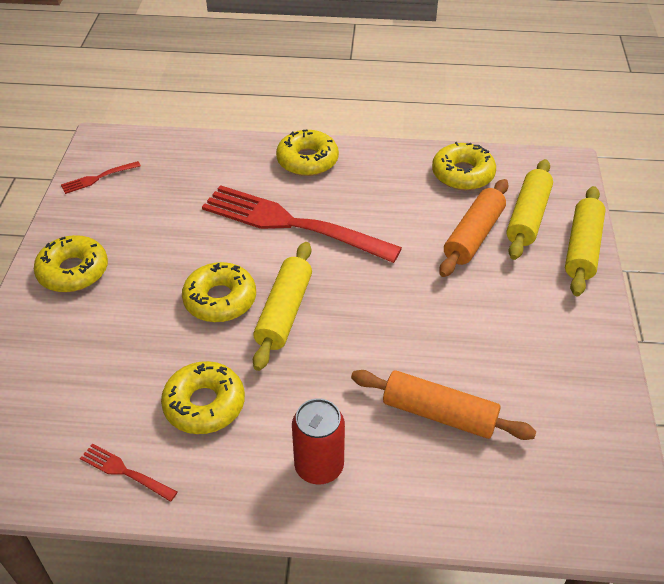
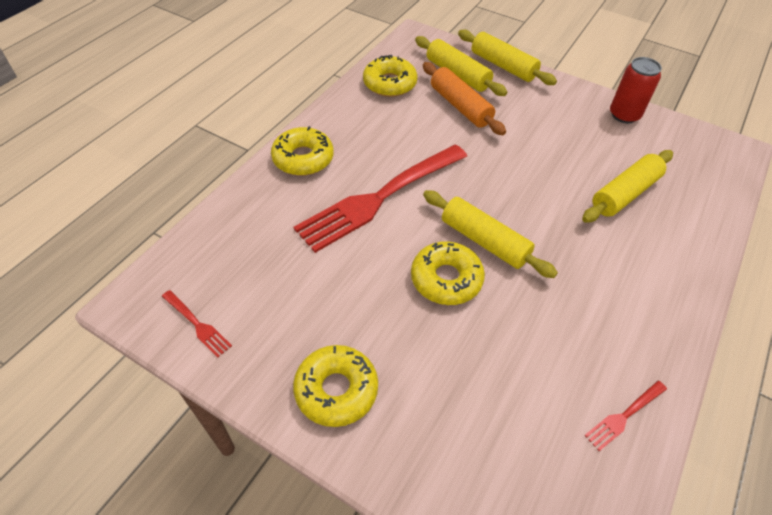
camera: 65 degrees left, 5 degrees up
red fork [61,161,141,194] -> red fork turned 45 degrees counterclockwise [162,290,232,358]
yellow donut [161,361,245,434] -> none
red can [292,398,345,485] -> red can moved to [610,57,662,123]
orange rolling pin [351,370,536,440] -> yellow rolling pin [582,150,673,223]

